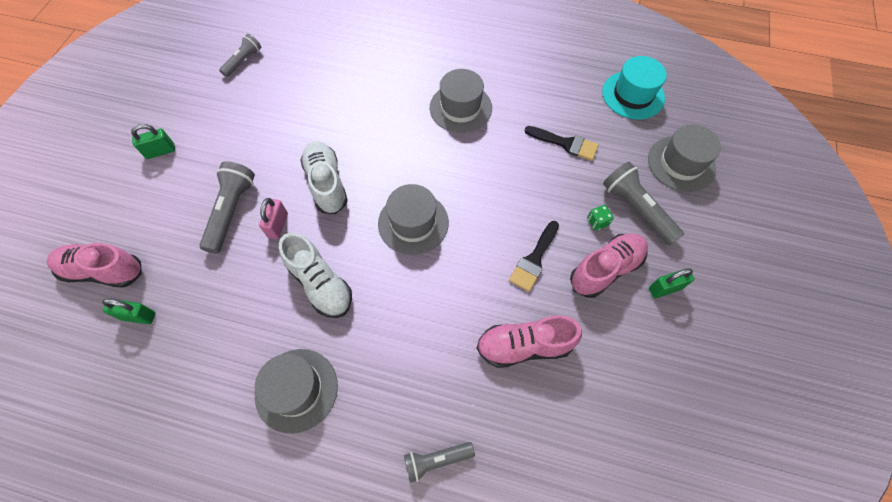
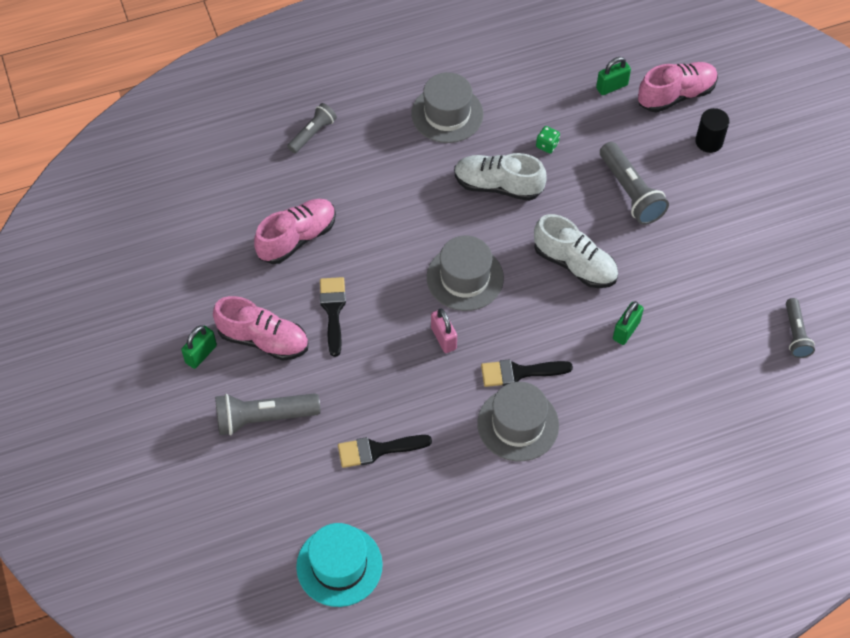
camera: 145 degrees right, 5 degrees down
green padlock [131,124,175,159] -> green padlock moved to [613,301,644,345]
pink padlock [259,198,288,239] -> pink padlock moved to [431,309,457,353]
pink shoe [570,233,648,298] -> pink shoe turned 90 degrees counterclockwise [213,296,308,361]
green dice [587,205,614,231] -> green dice moved to [536,126,560,154]
grey flashlight [603,162,684,246] -> grey flashlight turned 150 degrees clockwise [215,393,321,436]
grey hat [648,124,721,192] -> none
none -> black brush [481,359,573,387]
none -> black cylinder [695,108,730,153]

